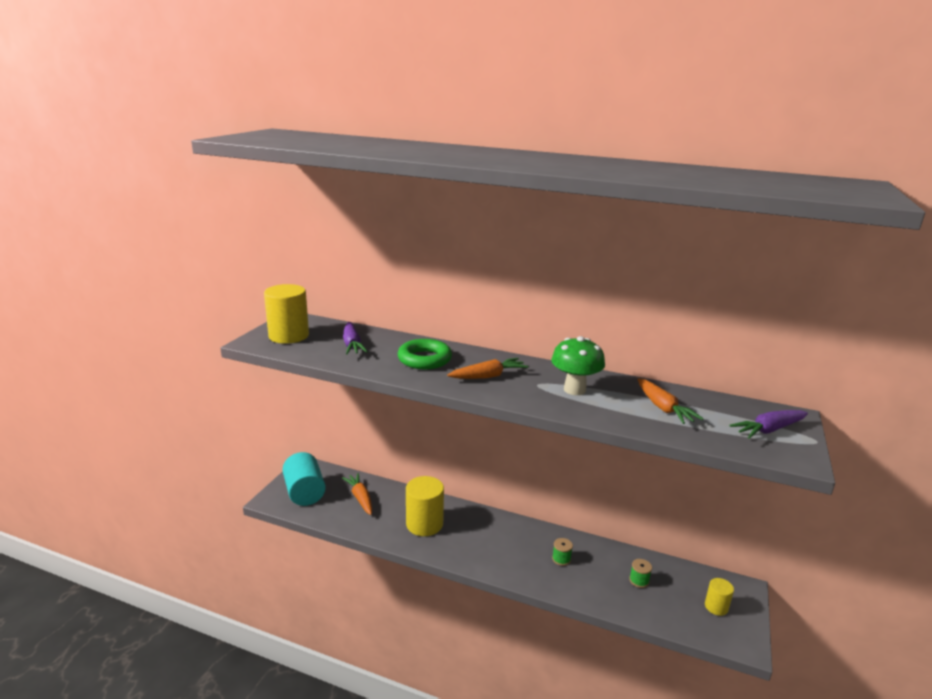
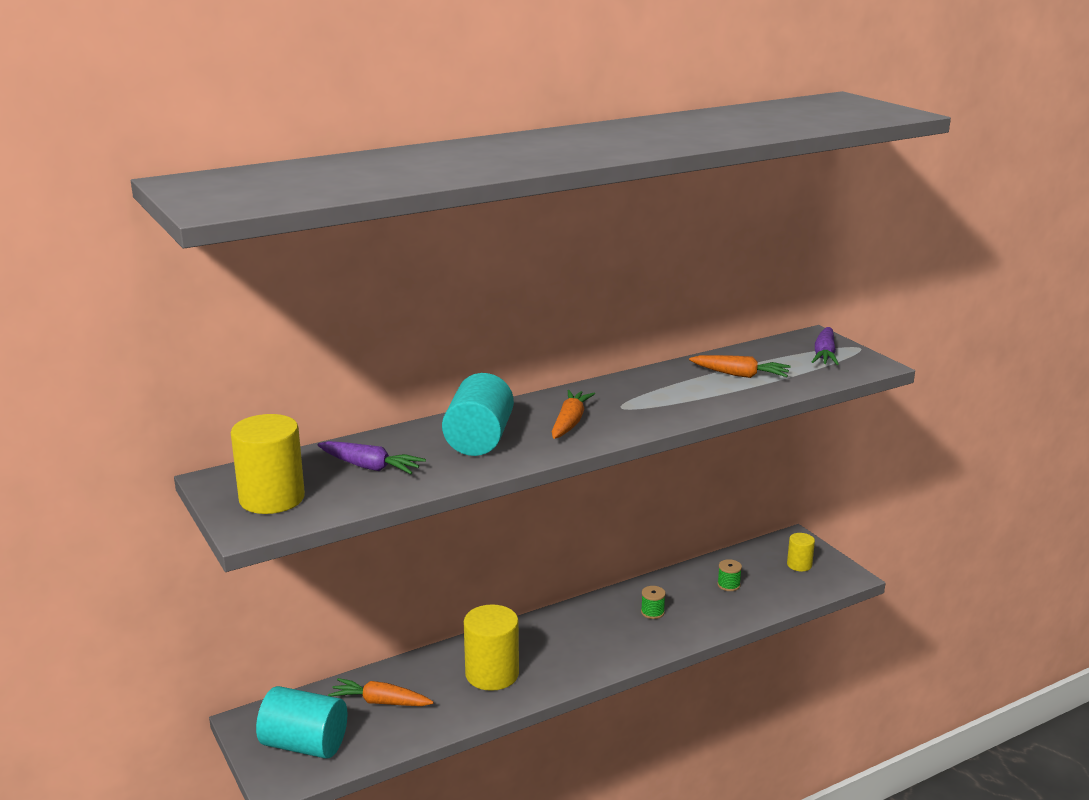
camera: 50 degrees left, 0 degrees up
green ring [398,339,452,370] -> turquoise cylinder [442,373,514,456]
green mushroom [551,336,605,395] -> none

